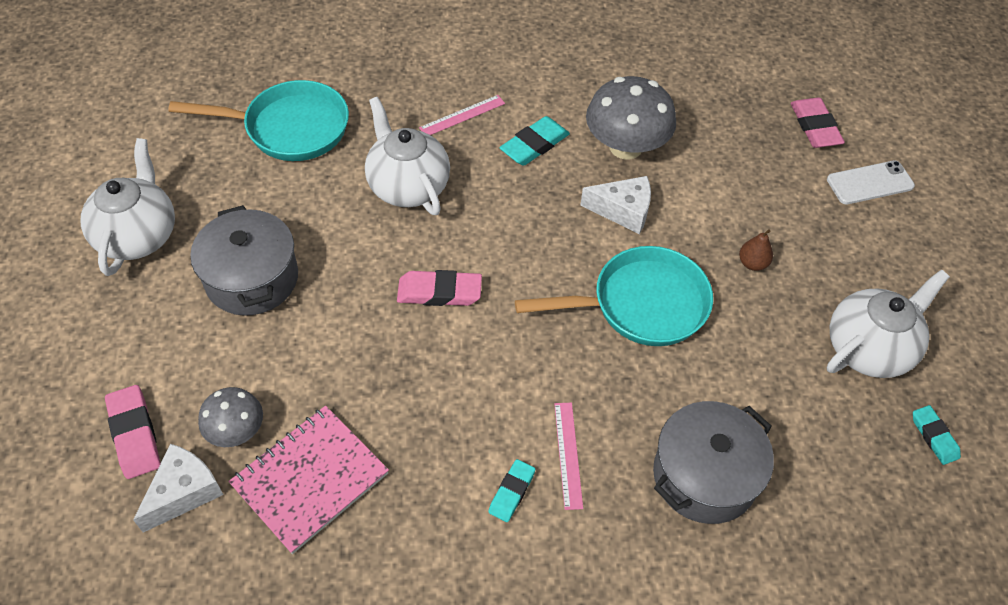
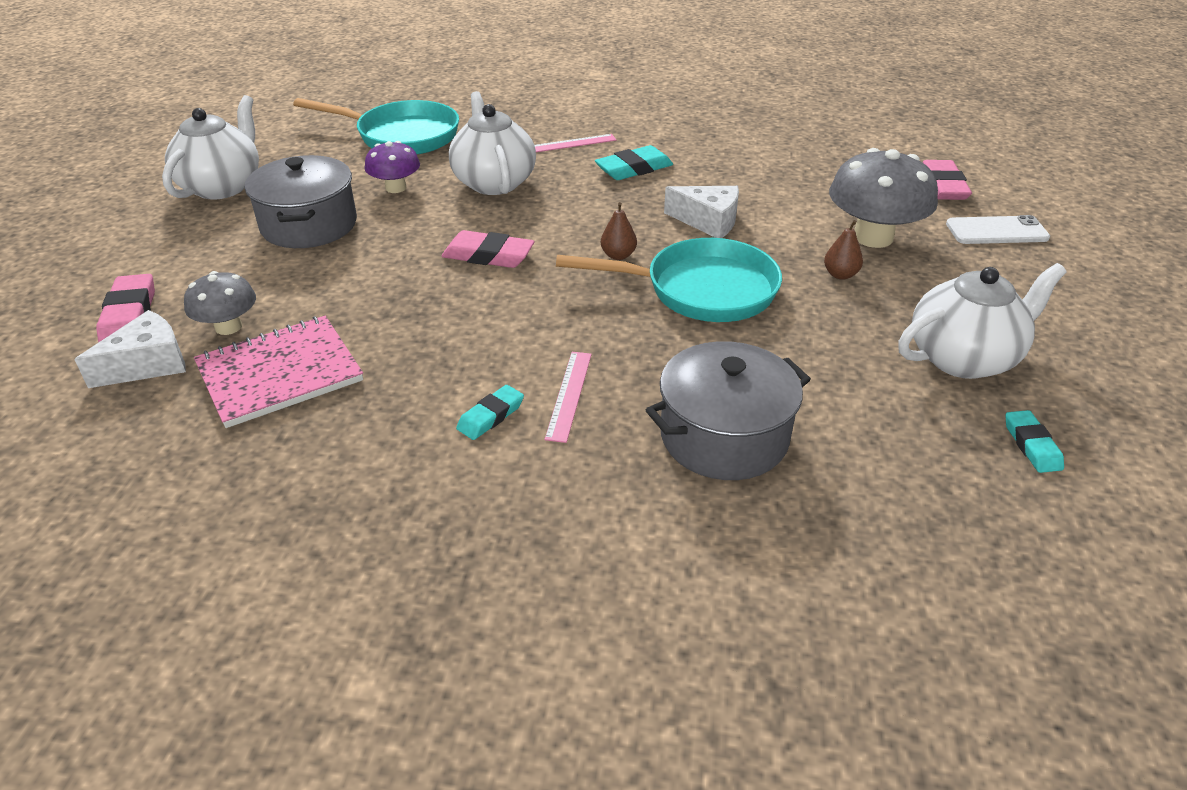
camera: 15 degrees right, 15 degrees down
grey mushroom [586,76,676,160] -> grey mushroom moved to [829,148,938,248]
none -> purple mushroom [365,141,420,193]
none -> brown pear [601,202,637,260]

